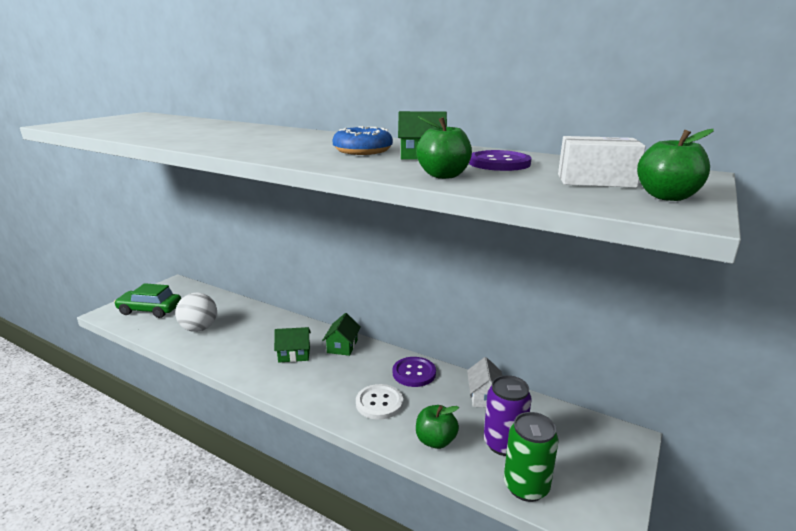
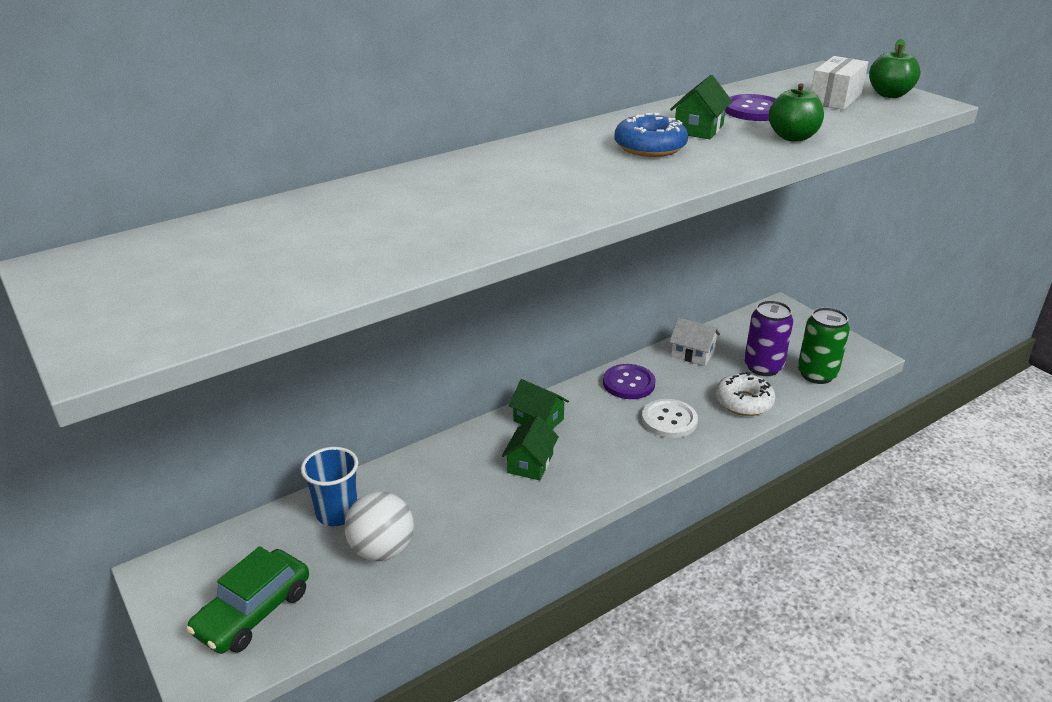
camera: 65 degrees left, 10 degrees up
green apple [416,405,459,449] -> white donut [715,372,776,416]
none -> blue cup [301,447,359,526]

